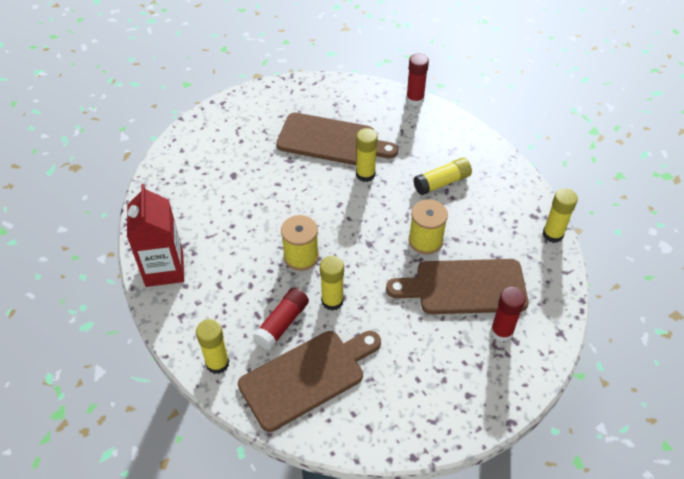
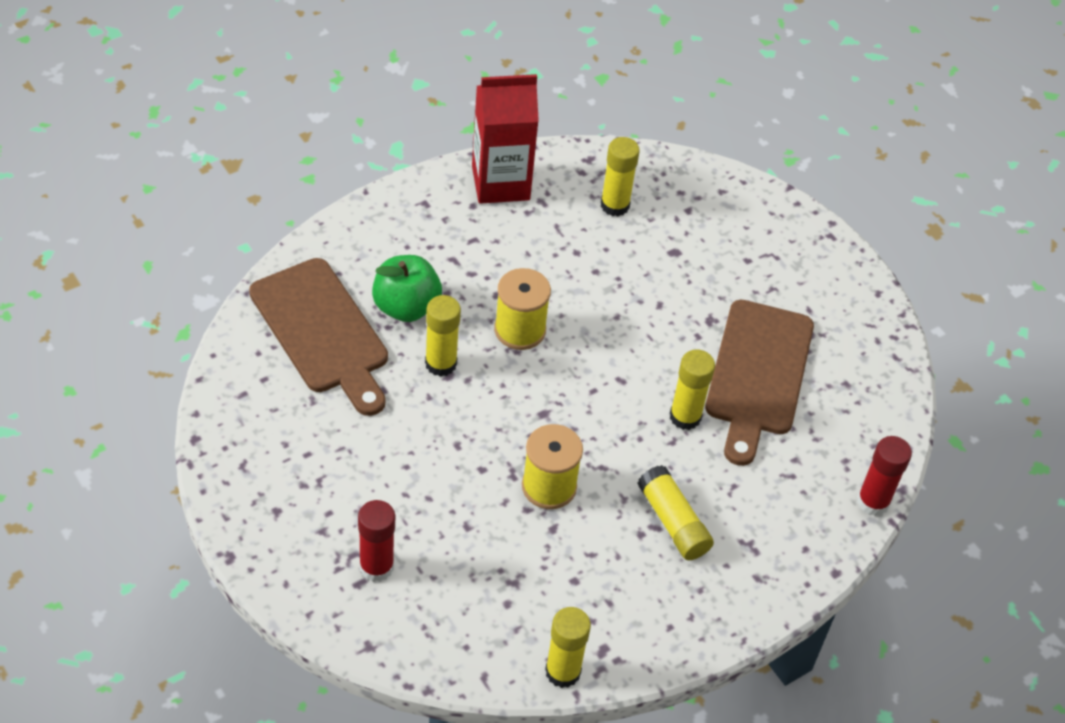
camera: 85 degrees right, 0 degrees up
yellow glue stick [196,319,229,374] -> yellow glue stick moved to [601,137,640,216]
red glue stick [253,288,309,350] -> green apple [372,255,442,322]
brown cutting board [386,259,529,314] -> none

